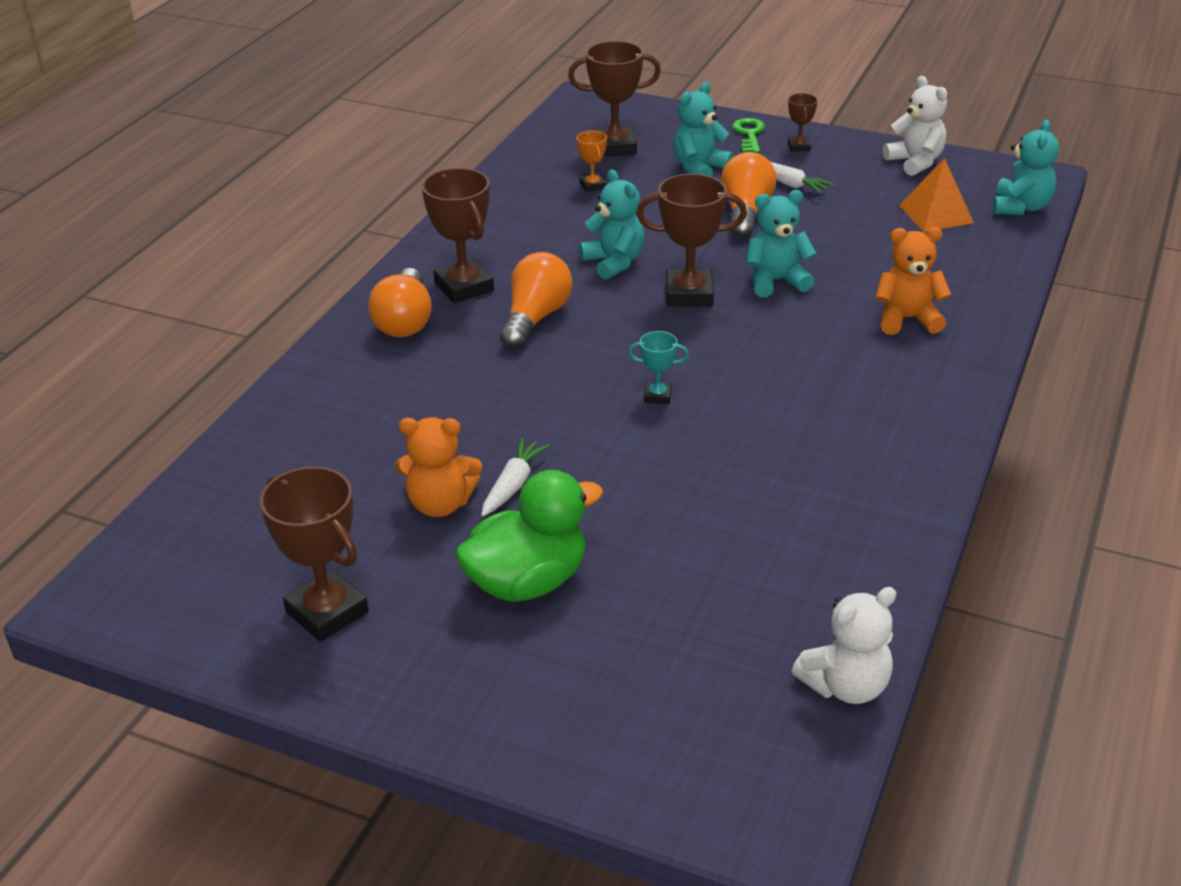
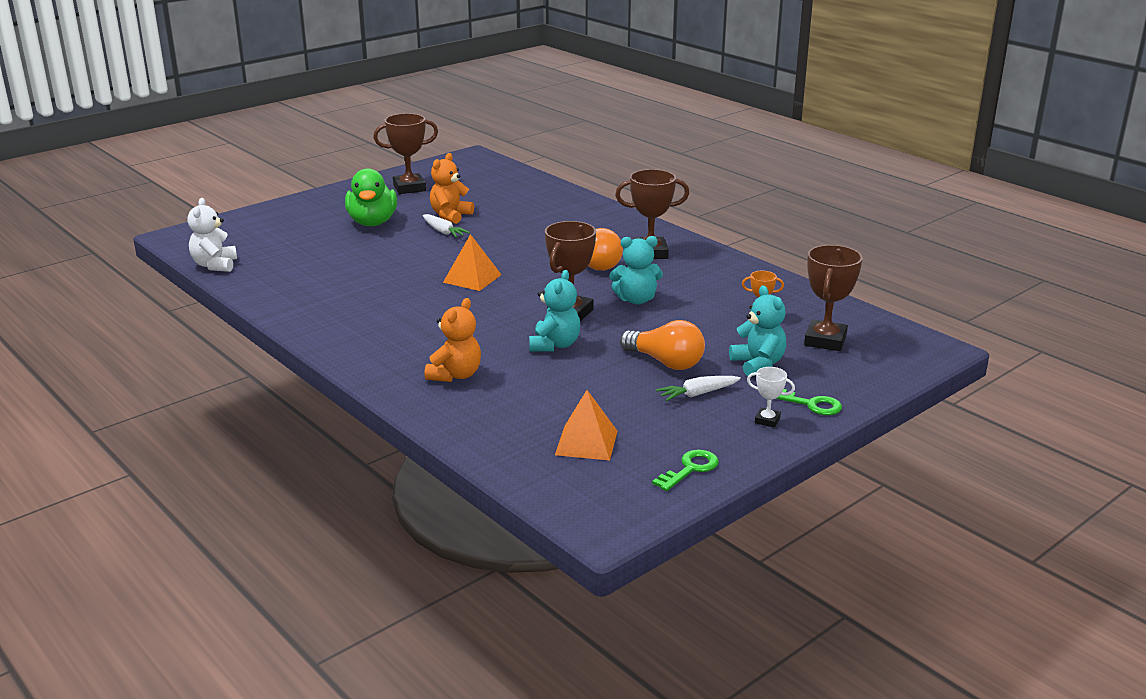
camera: 115 degrees right, 10 degrees down
orange light bulb [368,268,432,337] -> none
turquoise trophy [628,331,689,404] -> orange pyramid [443,234,502,291]
brown trophy [788,93,818,152] -> white trophy [747,367,795,428]
white teddy bear [883,76,947,176] -> green key [652,450,719,491]
turquoise teddy bear [993,120,1059,215] -> none

